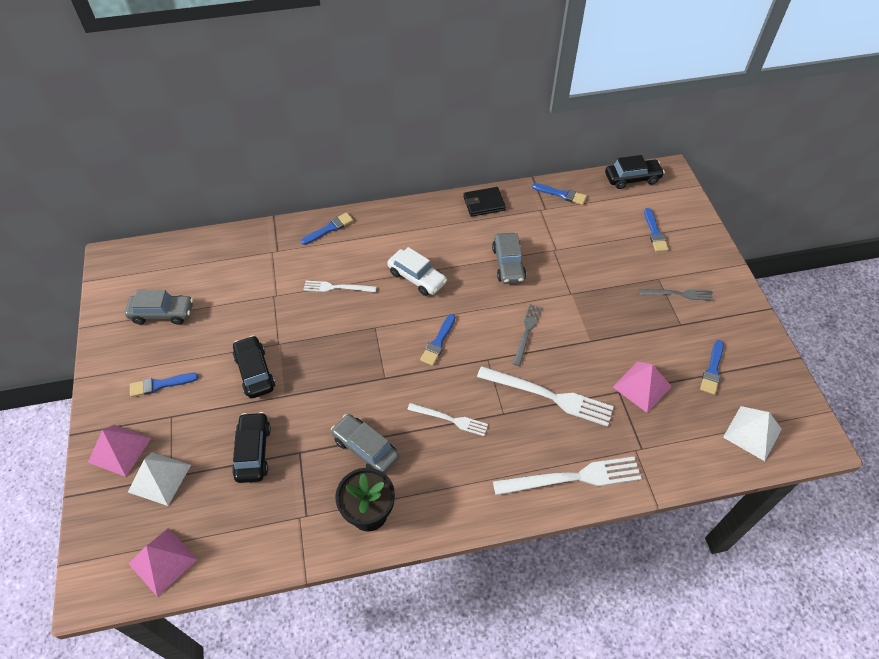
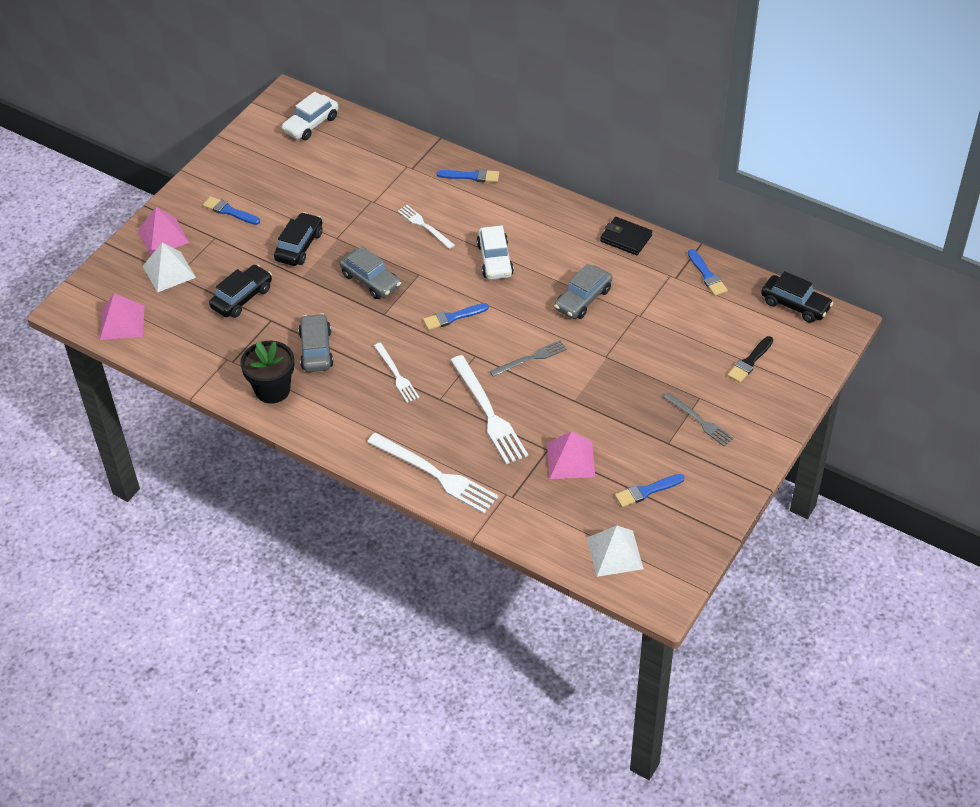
camera: 45 degrees right, 5 degrees down
grey car [125,290,193,325] -> grey car moved to [339,246,401,299]
blue brush [644,208,669,252] -> black brush [727,336,773,383]
none -> white car [281,92,339,140]

